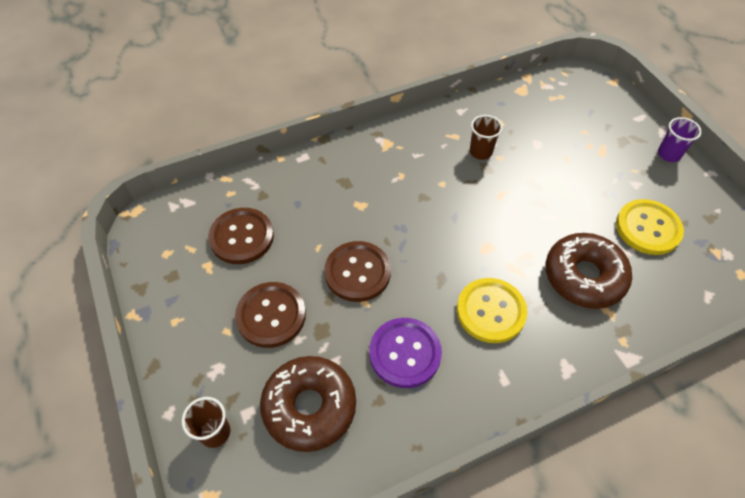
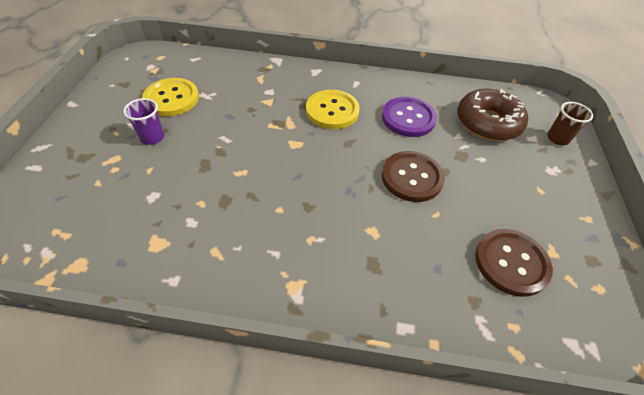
camera: 150 degrees left, 5 degrees down
brown button [235,282,306,348] -> none
brown cup [470,115,503,160] -> none
brown donut [546,233,632,309] -> none
purple cup [658,117,702,162] -> purple cup moved to [123,98,164,145]

